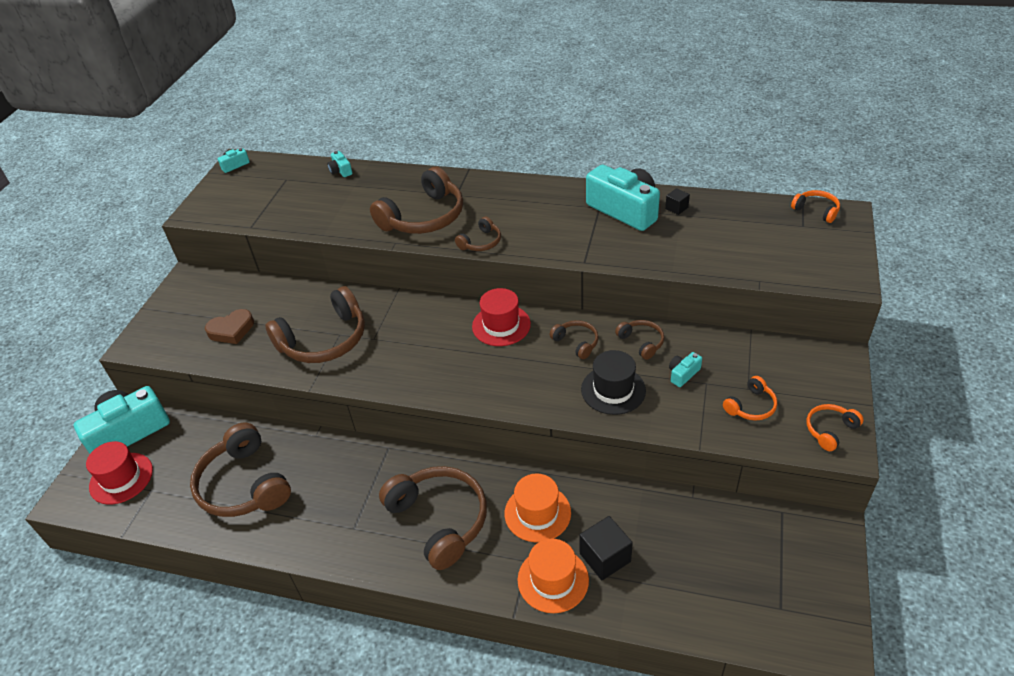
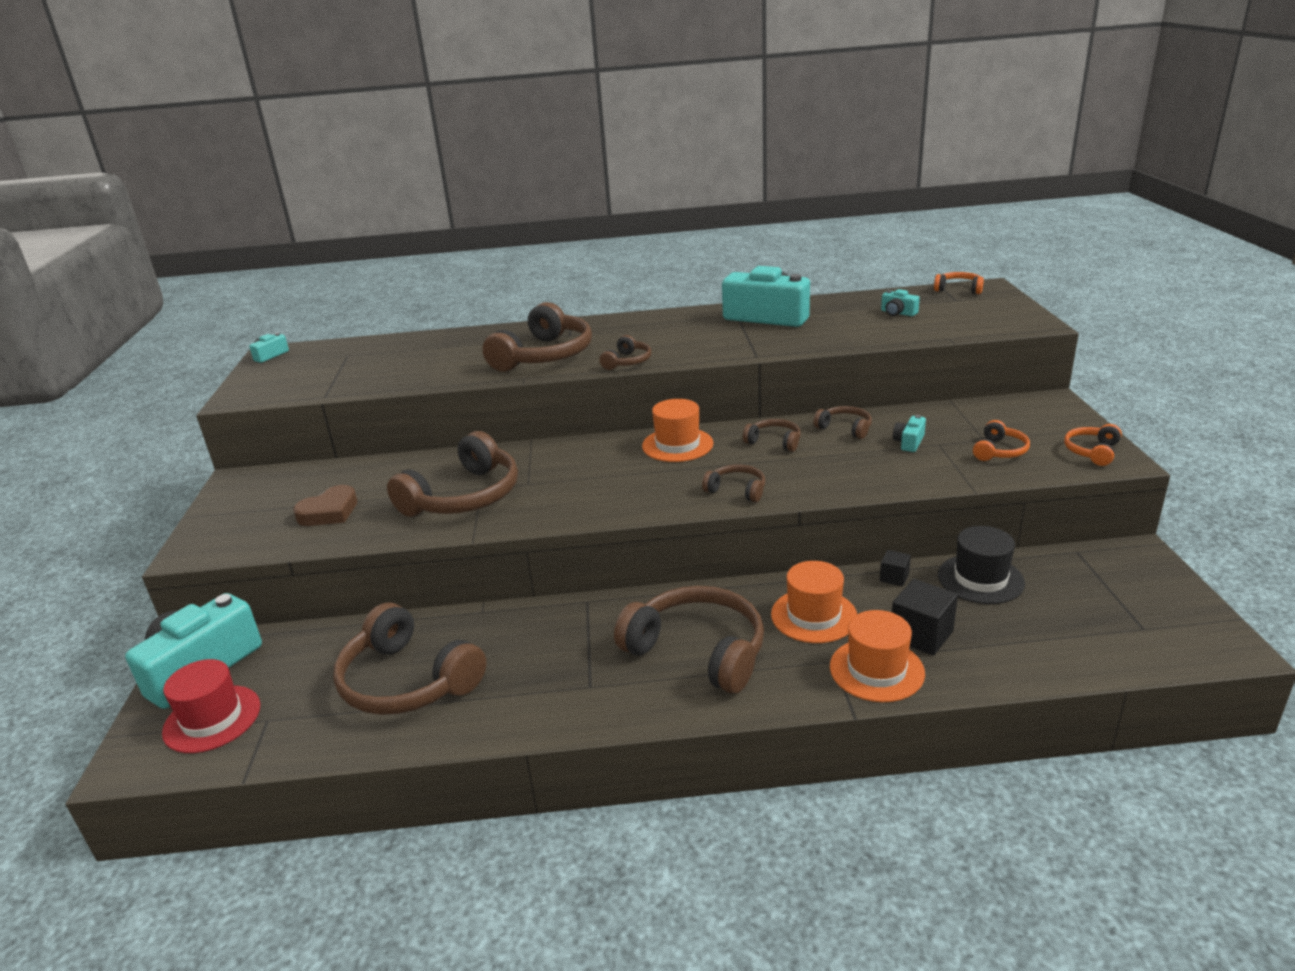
camera: 20 degrees left, 15 degrees down
turquoise camera [327,151,353,177] -> turquoise camera moved to [881,289,920,316]
red hat [472,288,531,346] -> orange hat [642,399,714,462]
black hat [581,350,646,415] -> black hat moved to [938,526,1025,604]
black cube [665,188,690,215] -> black cube moved to [880,550,911,586]
none -> brown headphones [702,464,765,502]

